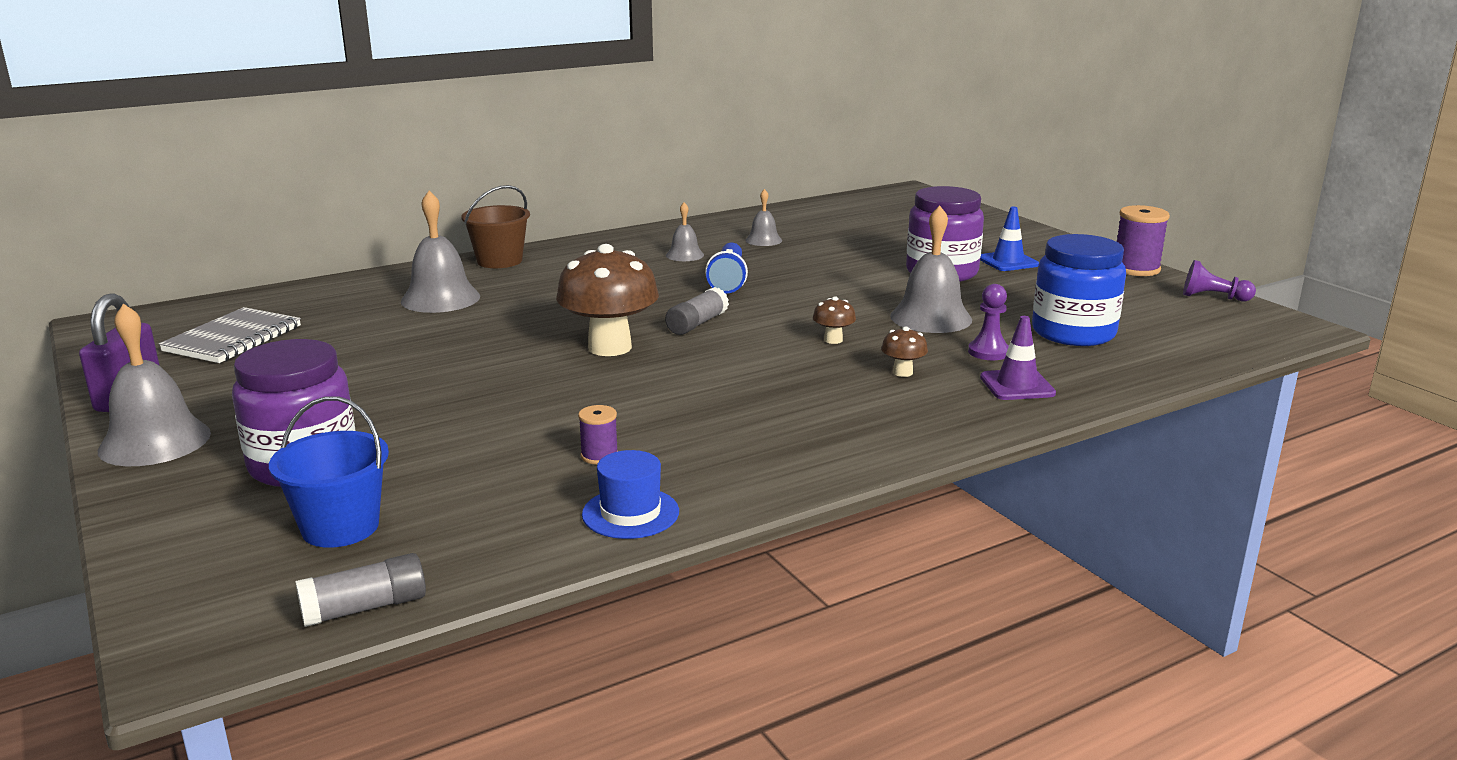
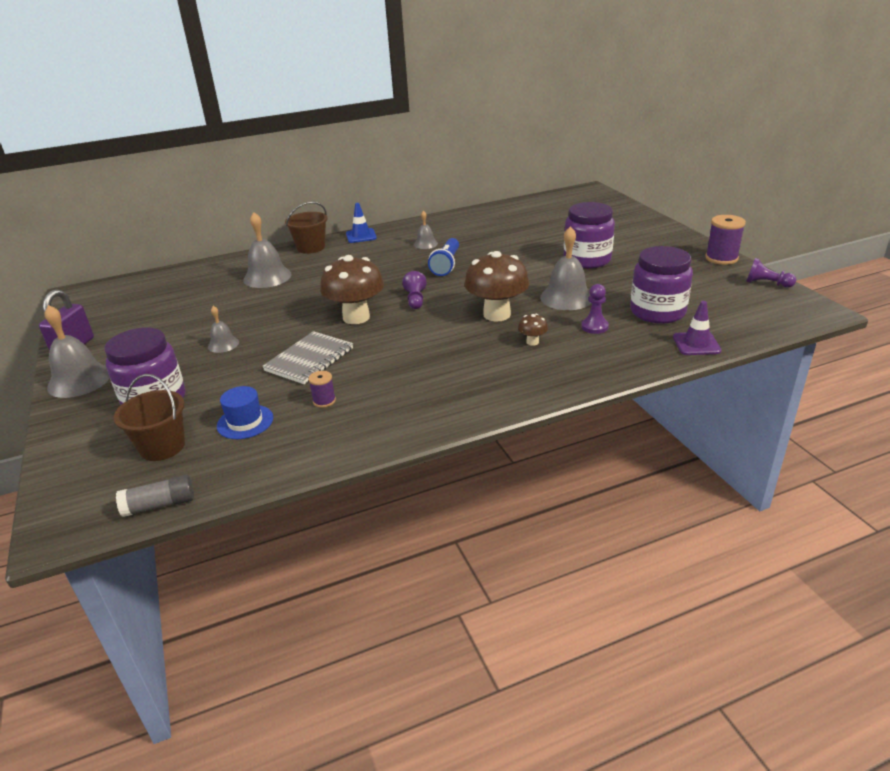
camera: 10 degrees right, 10 degrees up
grey notebook [159,307,301,363] -> grey notebook moved to [262,331,353,384]
blue bucket [269,396,389,548] -> brown bucket [114,374,185,461]
blue hat [582,450,679,539] -> blue hat moved to [217,386,273,439]
grey glue stick [665,287,729,335] -> purple pawn [402,271,427,309]
grey bell [745,189,782,246] -> grey bell moved to [208,306,239,353]
brown mushroom [813,296,856,344] -> brown mushroom [464,251,529,321], size x2.30
blue traffic cone [980,207,1039,271] -> blue traffic cone moved to [346,203,377,243]
purple traffic cone [980,316,1056,400] -> purple traffic cone moved to [673,301,721,355]
blue jar [1032,234,1126,346] -> purple jar [630,246,693,324]

